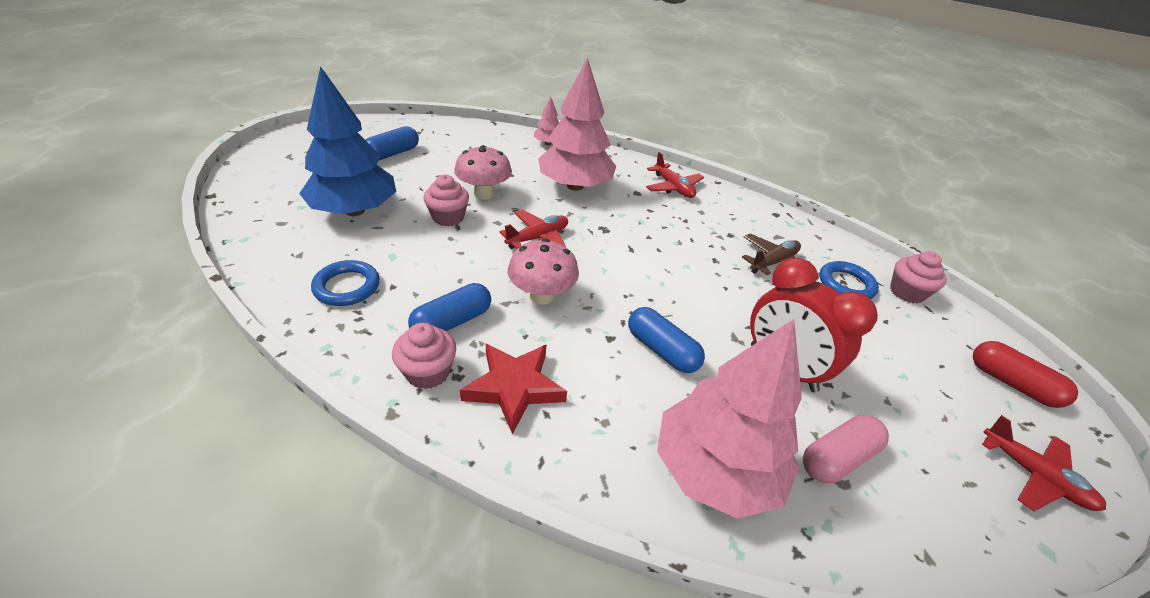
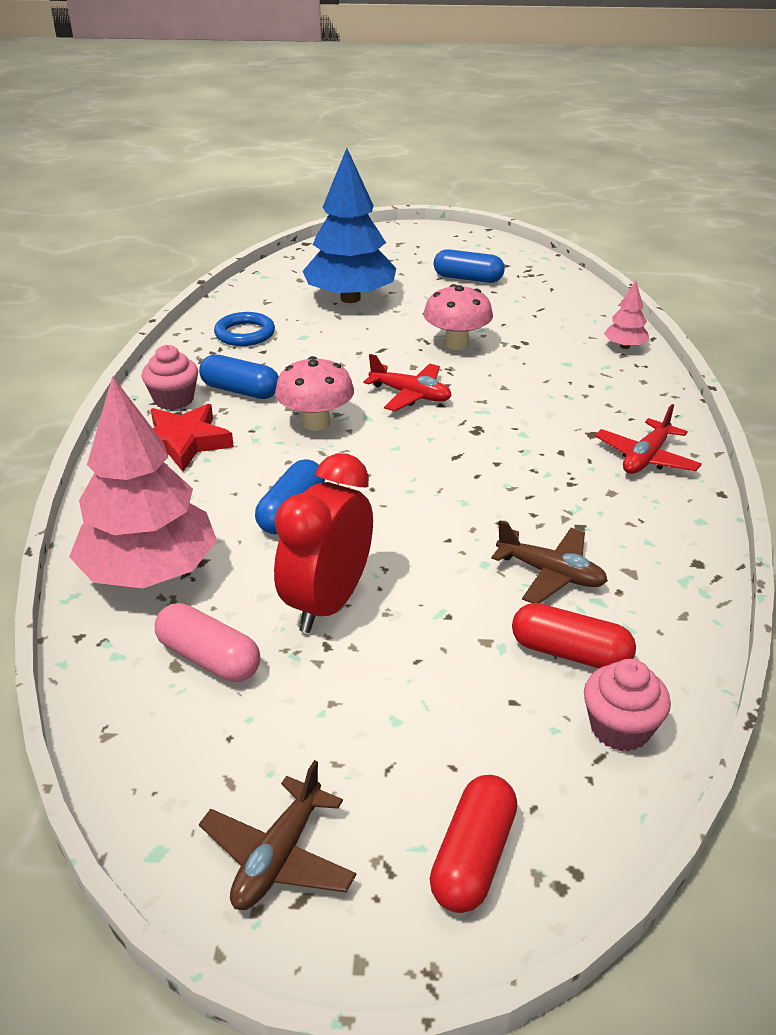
camera: 70 degrees right, 5 degrees down
pink cupcake [423,175,469,226] -> none
pink tree [538,57,616,191] -> none
blue ring [819,261,879,299] -> red capsule [512,603,636,668]
red plane [982,415,1106,511] -> brown plane [199,760,357,910]

